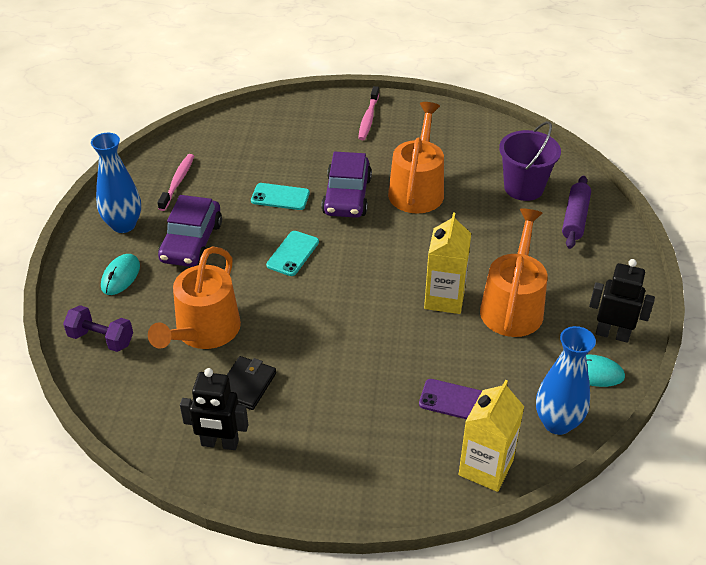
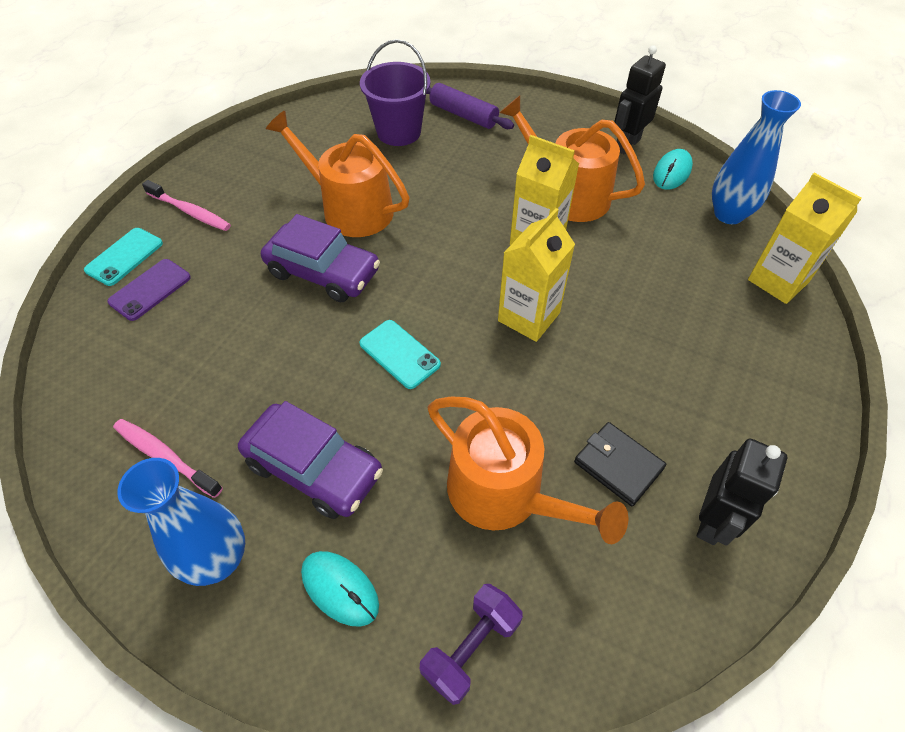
camera: 70 degrees left, 10 degrees up
turquoise phone [251,183,310,210] -> turquoise phone moved to [84,228,163,286]
purple phone [419,379,482,419] -> purple phone moved to [107,259,191,321]
none -> yellow carton [498,208,575,342]

